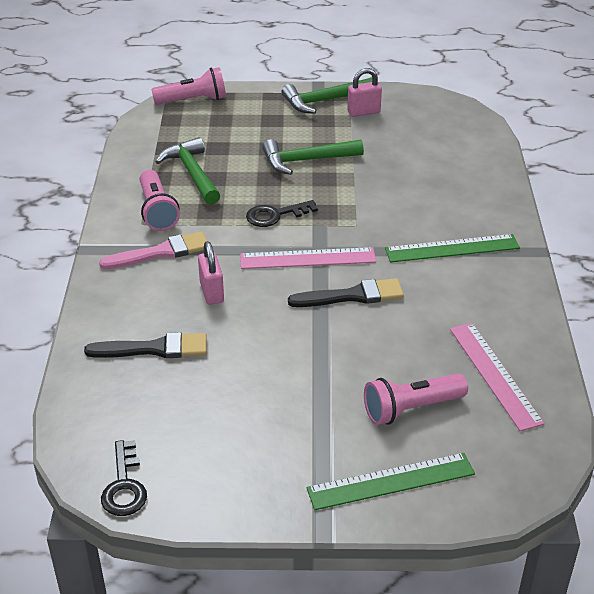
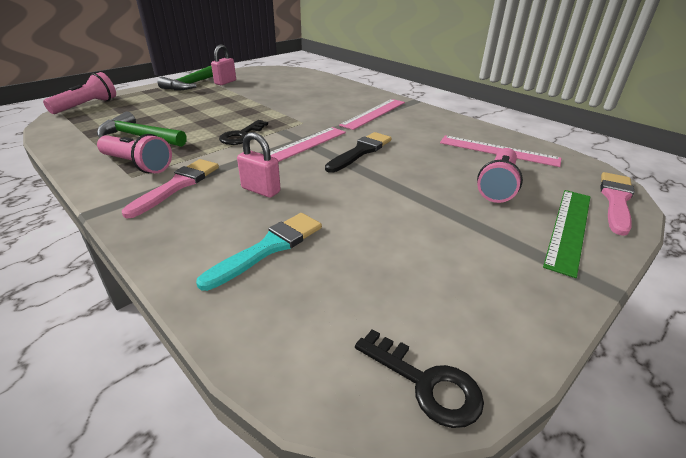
camera: 45 degrees left, 5 degrees down
black brush [84,332,207,358] -> turquoise brush [196,213,322,291]
green hammer [262,139,364,175] -> none
green ruler [385,234,520,262] -> pink ruler [339,99,405,130]
none -> pink brush [600,172,635,236]

